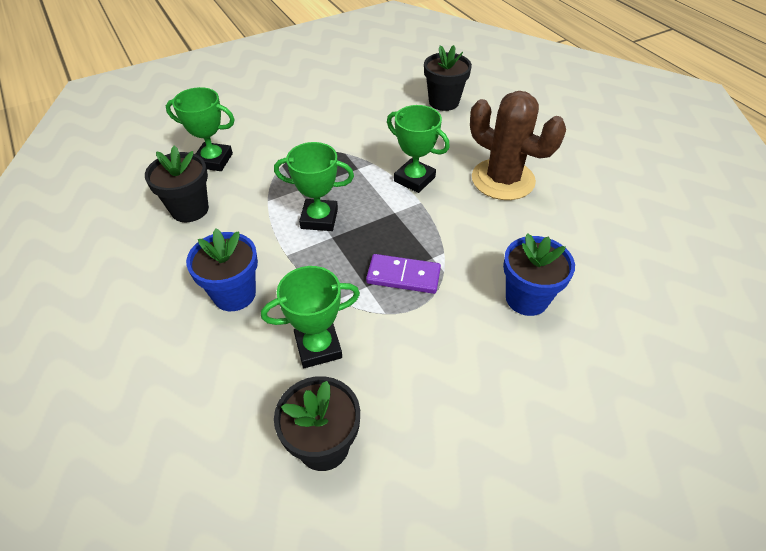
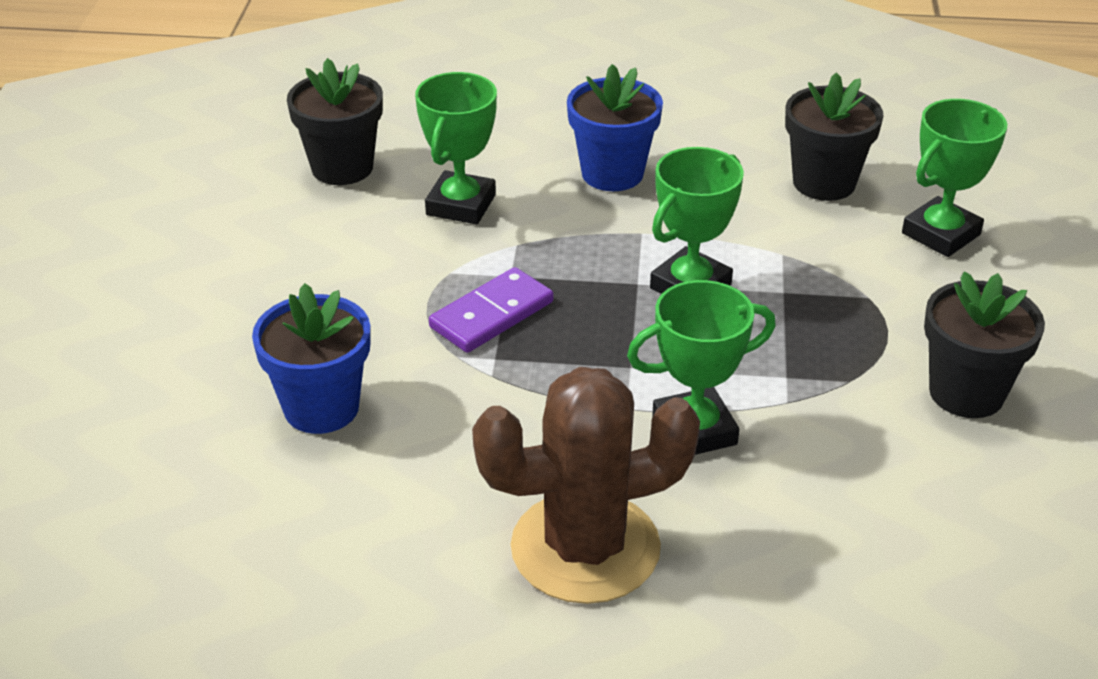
camera: 125 degrees right, 10 degrees down
black flower pot [424,45,472,111] -> black flower pot moved to [924,271,1045,418]

